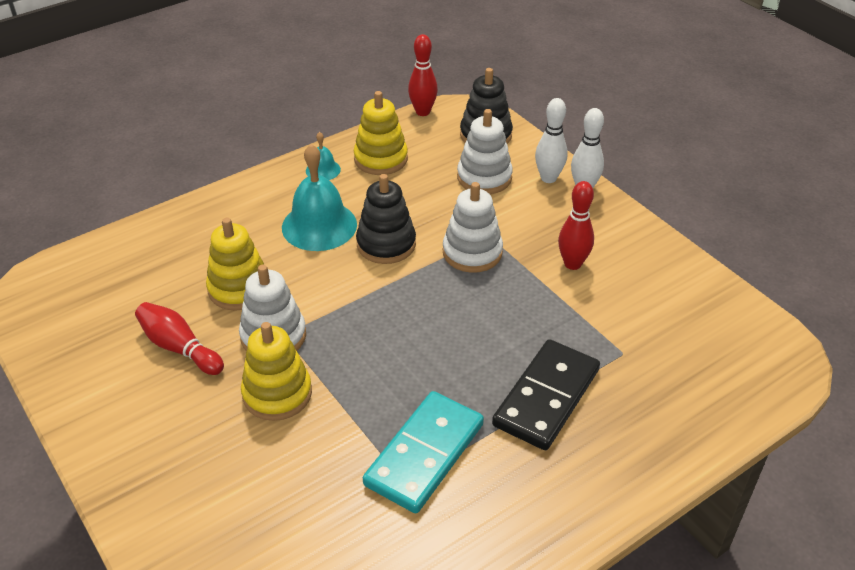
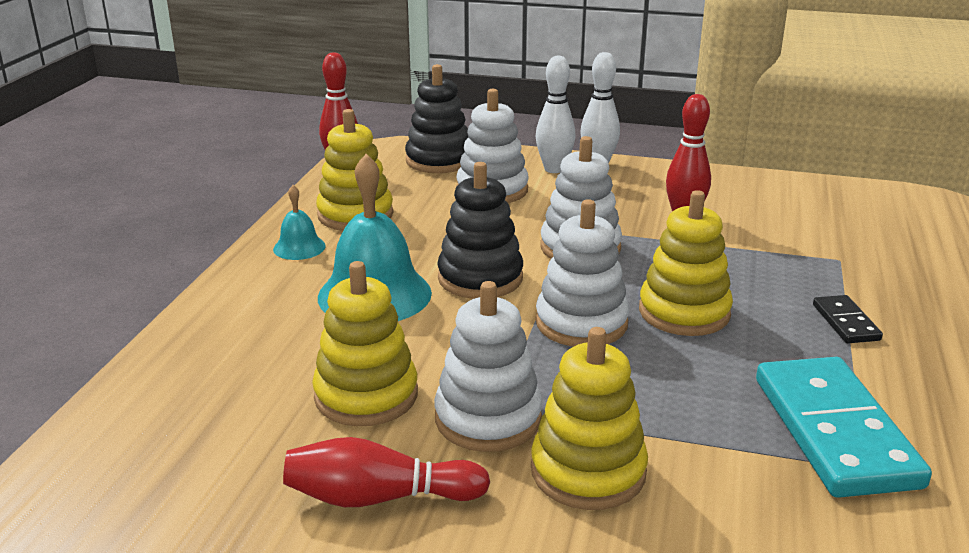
camera: 40 degrees left, 15 degrees down
black domino [492,339,600,450] -> black domino [813,295,883,343], size x0.47
none -> white stacking toy [536,199,629,347]
none -> yellow stacking toy [639,190,733,336]

